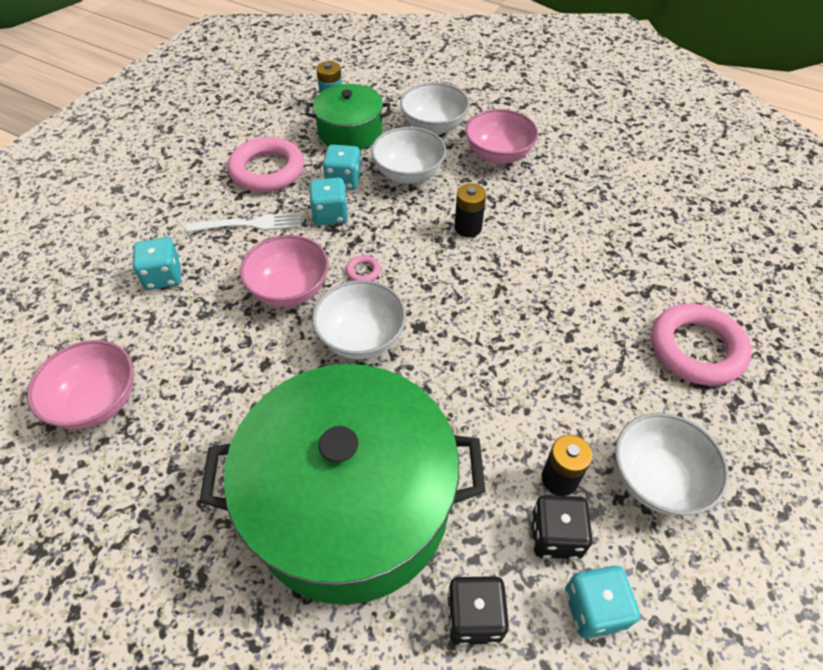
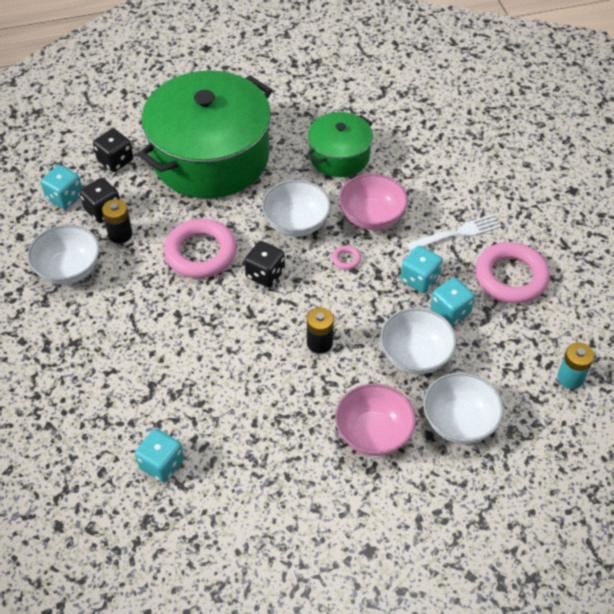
camera: 135 degrees right, 0 degrees up
pink bowl [27,340,134,429] -> none
turquoise dice [133,237,181,290] -> turquoise dice moved to [135,429,184,483]
white fork [186,212,301,232] -> white fork turned 150 degrees counterclockwise [407,214,501,251]
green pot [305,84,391,150] -> green pot moved to [307,112,373,177]
pink ring [651,303,752,386] -> pink ring moved to [164,219,237,278]
none -> black dice [244,241,285,288]

